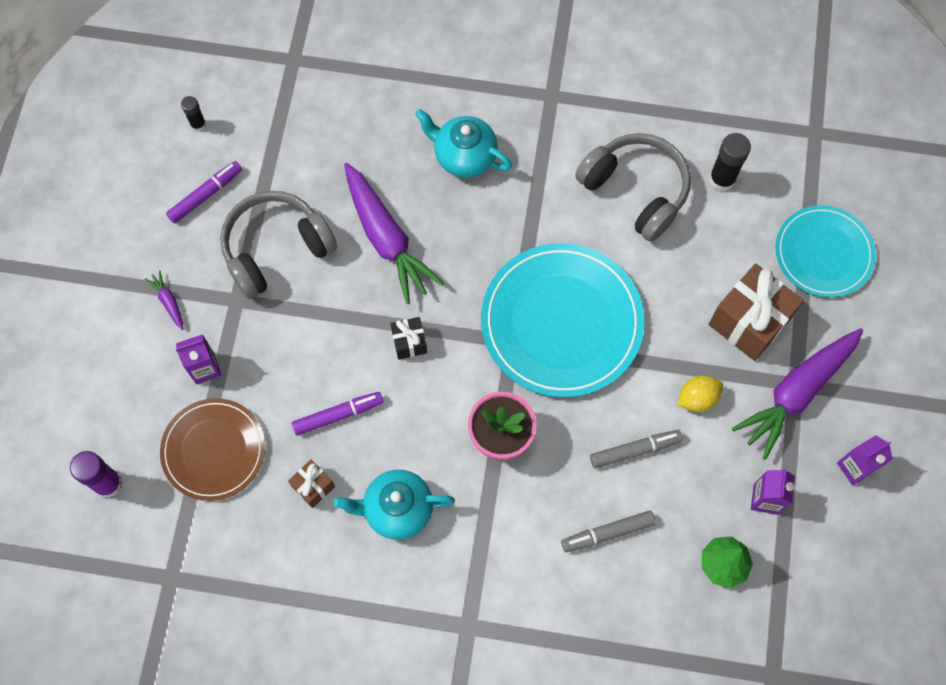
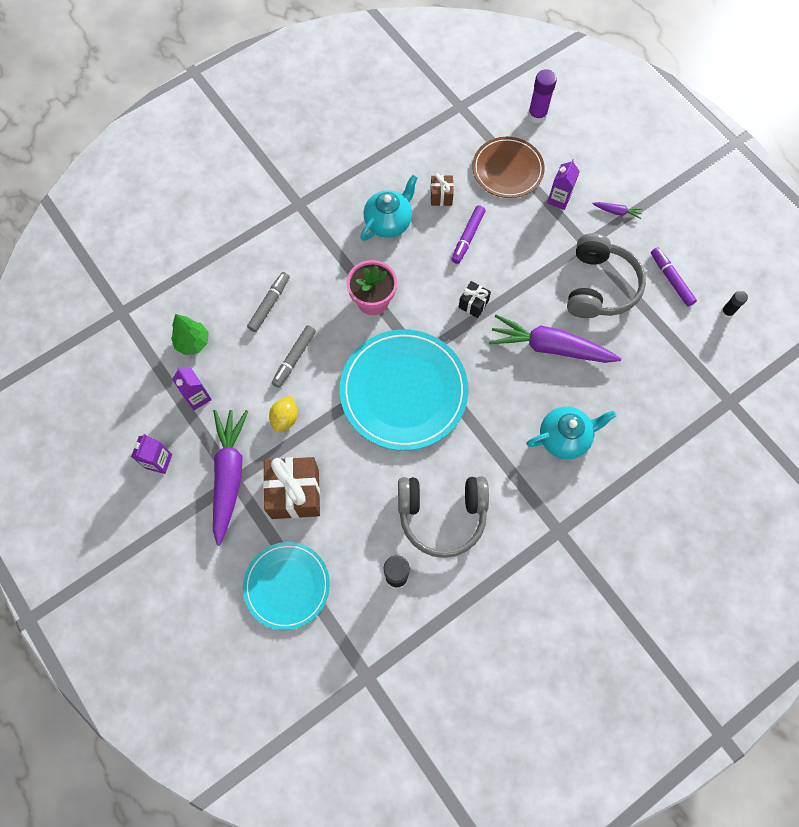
camera: 135 degrees right, 0 degrees up
purple marker [166,161,242,224] -> purple marker turned 150 degrees clockwise [651,247,697,306]

